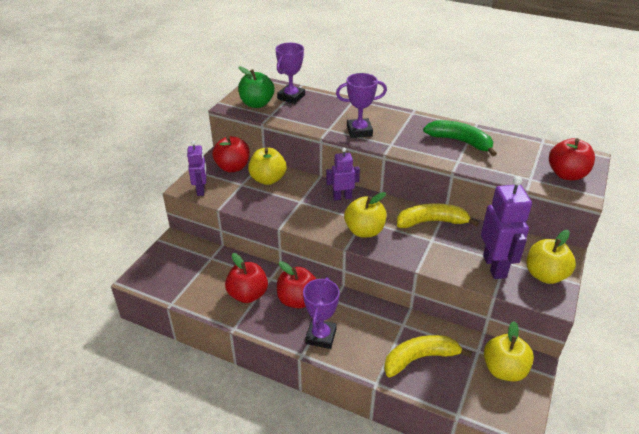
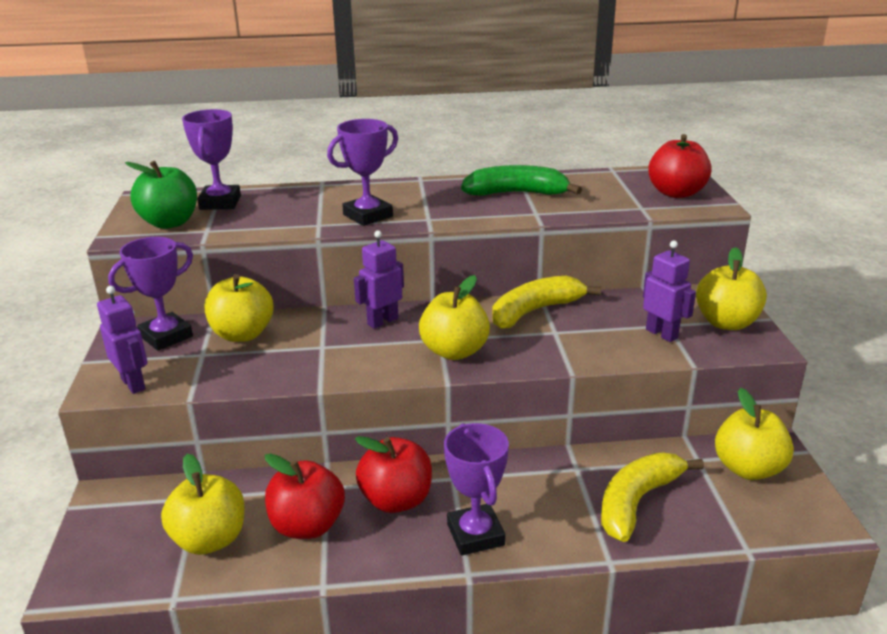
camera: 30 degrees left, 10 degrees down
red apple [212,136,250,172] -> purple trophy [108,237,193,351]
purple robot [481,176,532,279] -> purple robot [643,240,696,342], size x0.61
none -> yellow apple [161,454,244,555]

